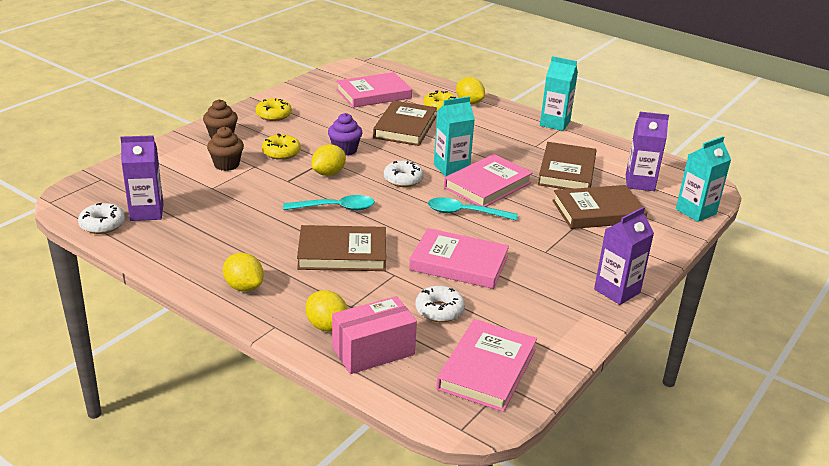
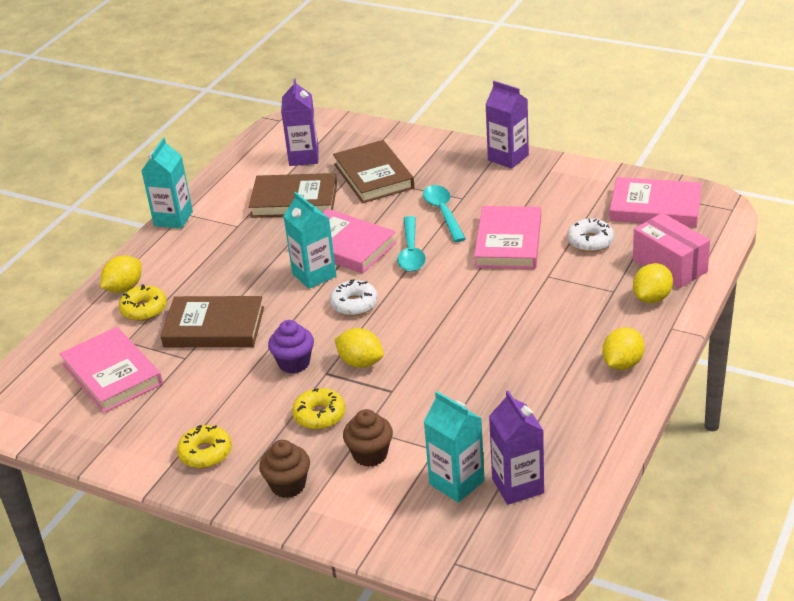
camera: 95 degrees left, 5 degrees up
white donut [78,203,125,234] -> none
turquoise spoon [283,195,375,210] -> turquoise spoon moved to [423,185,466,242]
brown book [297,225,386,271] -> none
turquoise carton [676,136,731,222] -> turquoise carton moved to [424,391,485,502]

